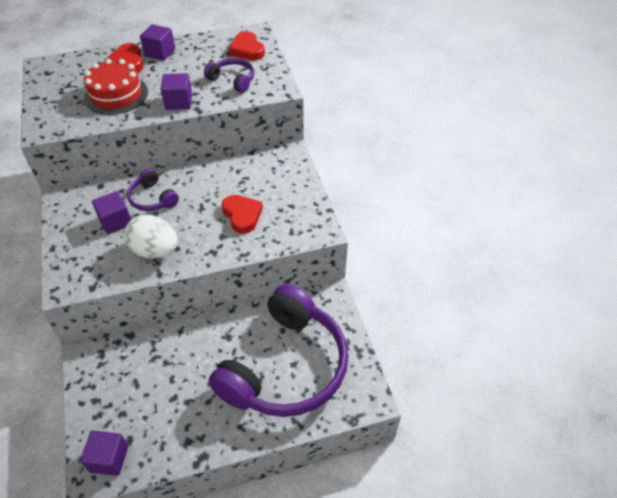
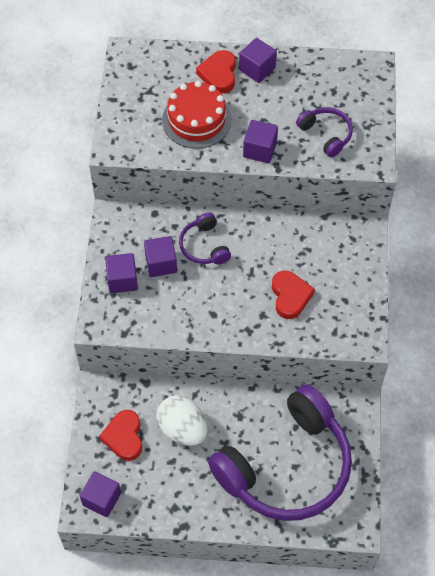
camera: 20 degrees right, 10 degrees up
white egg [124,215,178,259] -> white egg moved to [156,395,207,446]
red heart [229,32,265,61] -> red heart moved to [99,410,142,461]
none -> purple cube [105,253,138,293]

